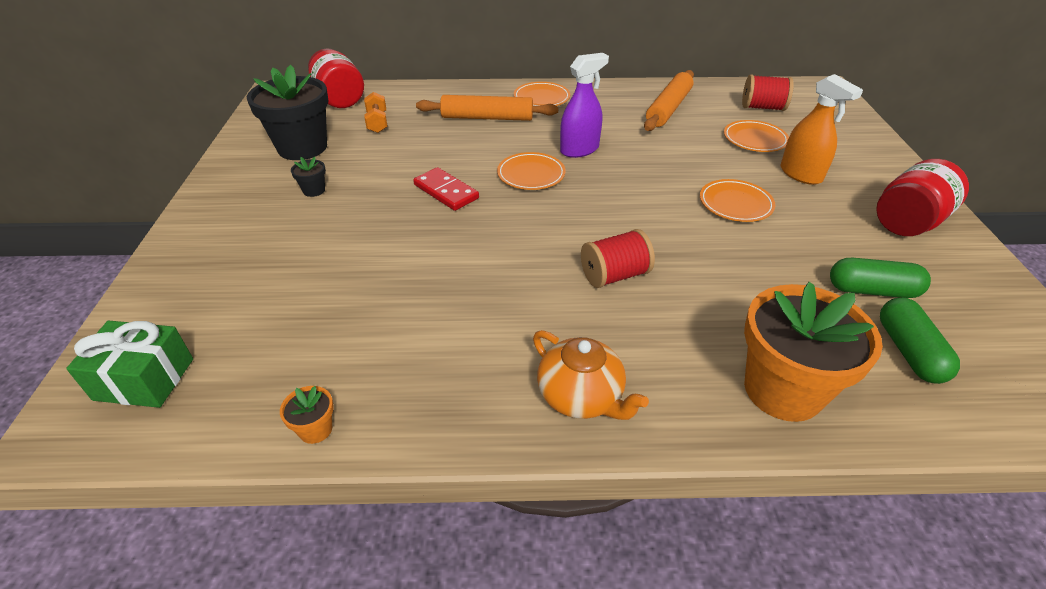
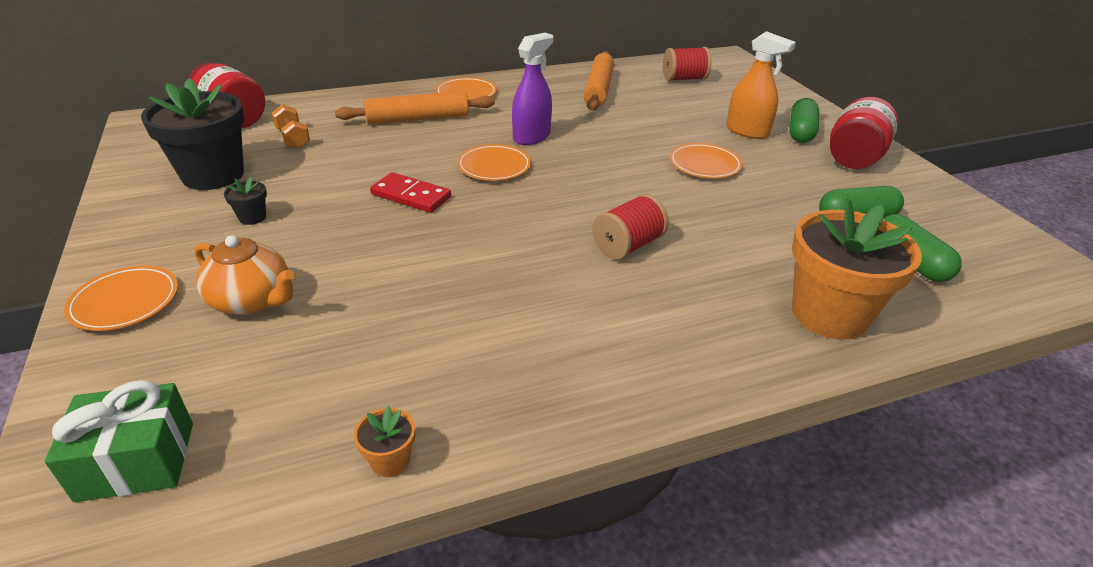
camera: 20 degrees left, 5 degrees down
orange teapot [533,330,649,420] -> orange teapot moved to [194,236,295,315]
orange plate [724,120,789,152] -> orange plate moved to [64,266,178,331]
none -> green capsule [789,98,819,143]

